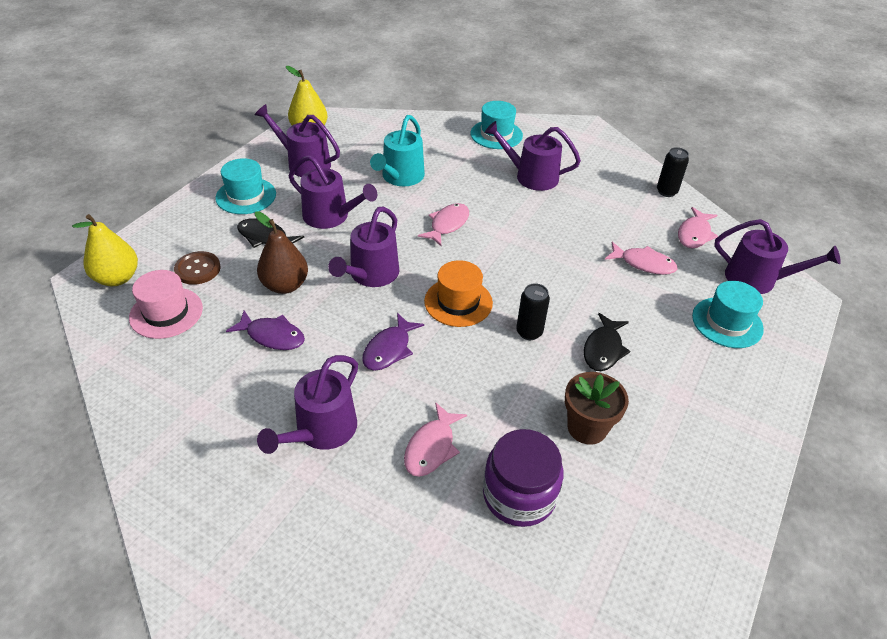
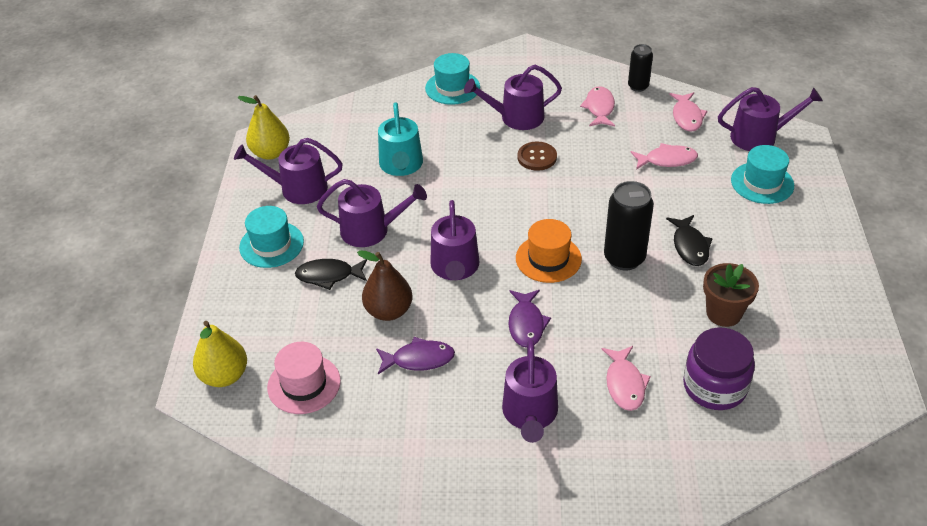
camera: 25 degrees left, 0 degrees up
brown button [174,251,221,285] -> brown button moved to [517,142,557,171]
pink fish [418,203,469,246] -> pink fish moved to [580,86,615,126]
black can [516,283,550,340] -> black can [604,181,654,270], size x1.66

